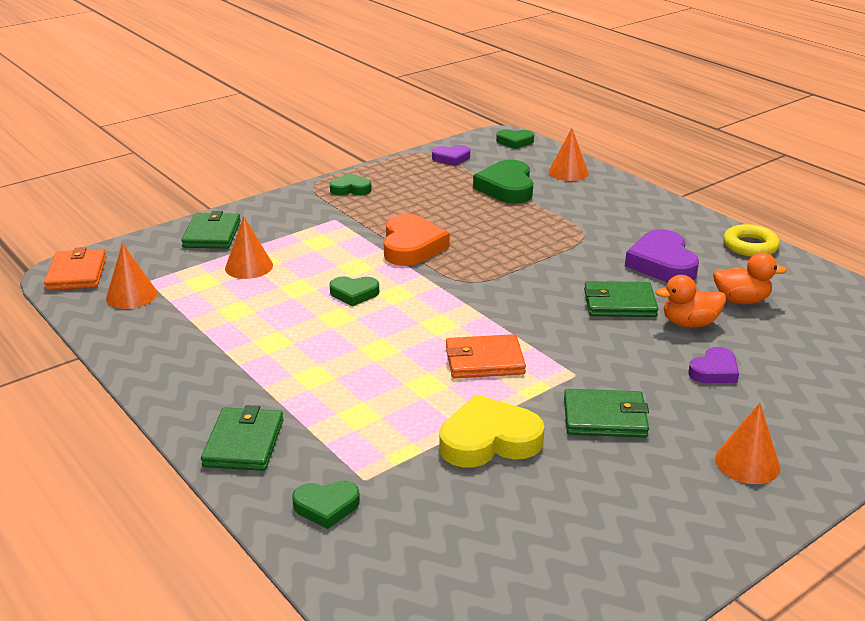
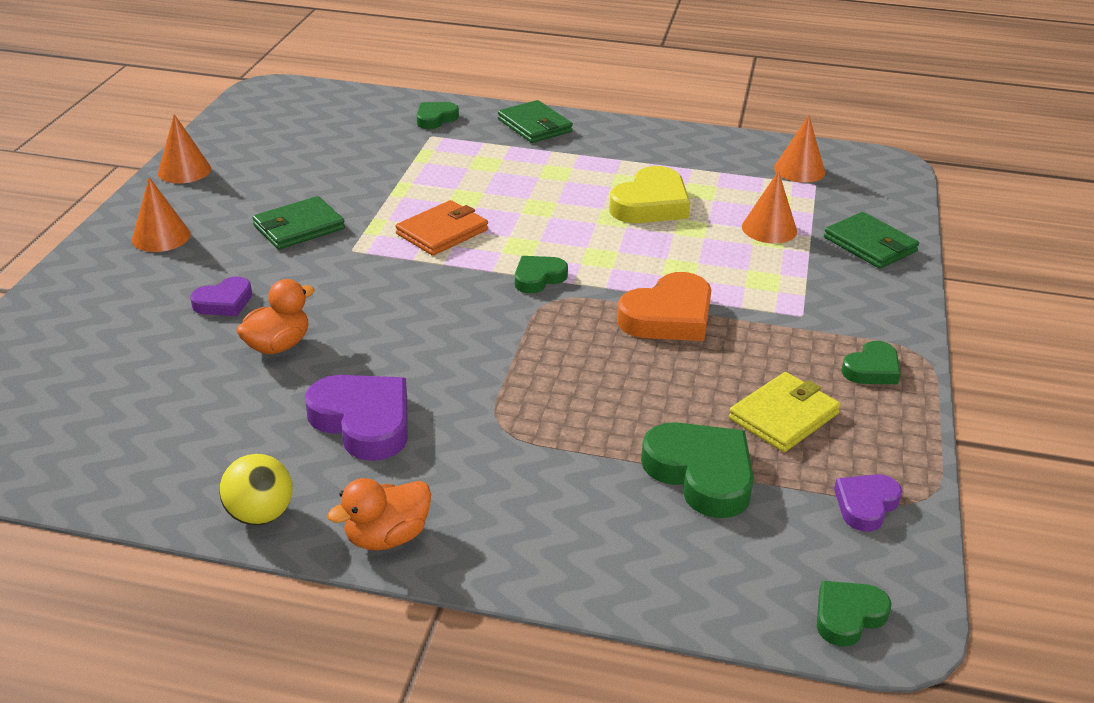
camera: 140 degrees right, 5 degrees up
orange wallet [44,247,107,290] -> none
green heart [329,276,379,306] -> green heart moved to [515,256,568,293]
orange heart [384,214,450,266] -> orange heart turned 90 degrees counterclockwise [617,272,711,341]
yellow heart [439,395,545,468] -> yellow heart moved to [609,166,690,223]
orange cone [548,128,589,181] -> orange cone moved to [158,114,211,183]
green wallet [584,281,658,317] -> none
purple heart [688,347,739,383] -> purple heart turned 135 degrees counterclockwise [190,277,252,316]
orange duck [713,253,787,304] -> orange duck moved to [327,478,431,550]
yellow ring [723,224,780,257] -> yellow ball [219,454,293,525]
none -> yellow wallet [729,372,841,452]

